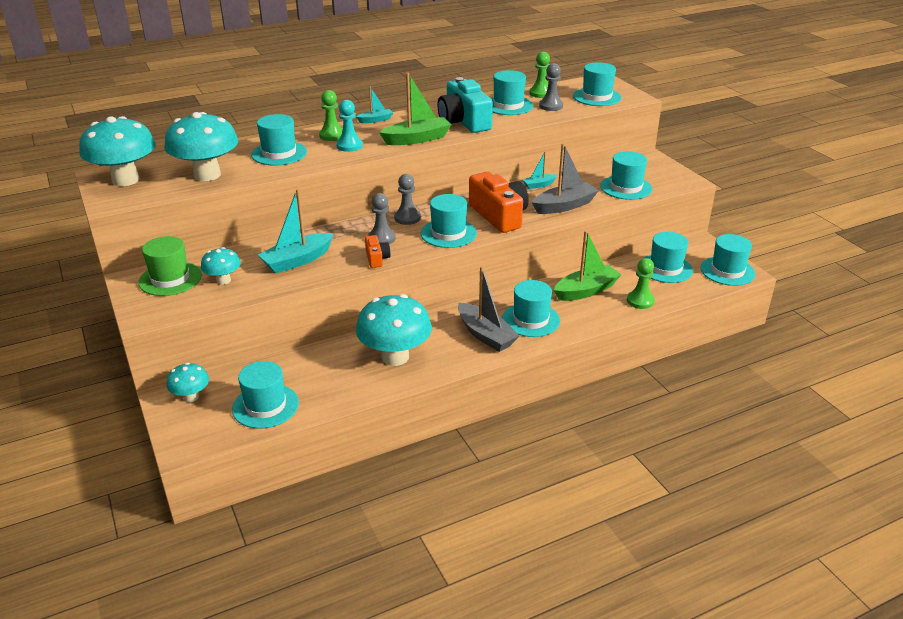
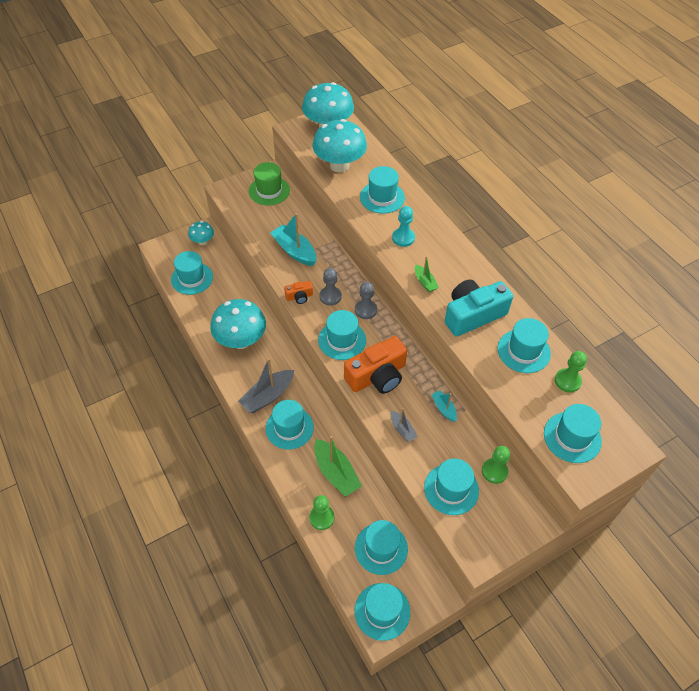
camera: 85 degrees right, 20 degrees up
turquoise mushroom [201,247,241,285] -> none
green pawn [319,90,343,141] -> green pawn moved to [482,446,510,484]
turquoise boat [356,87,393,123] -> none
green boat [379,72,452,145] -> green boat [415,256,439,292], size x0.54
grey boat [532,143,599,214] -> grey boat [391,408,418,442], size x0.54
grey pawn [539,63,563,111] -> none

